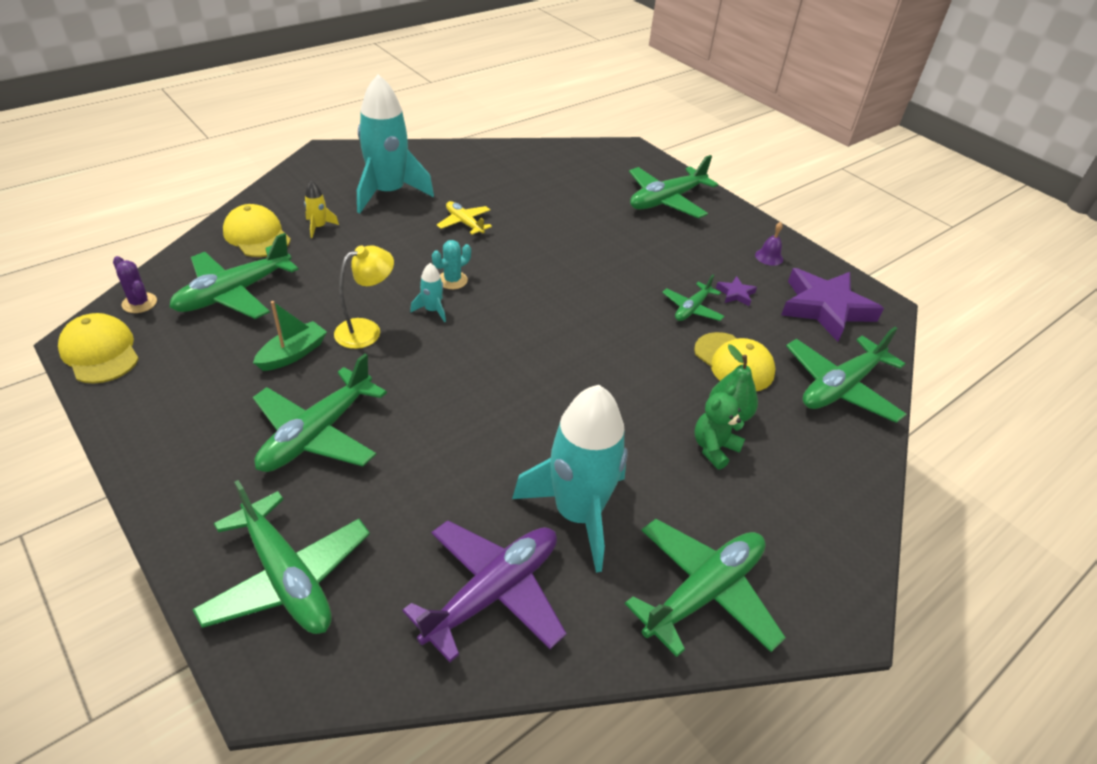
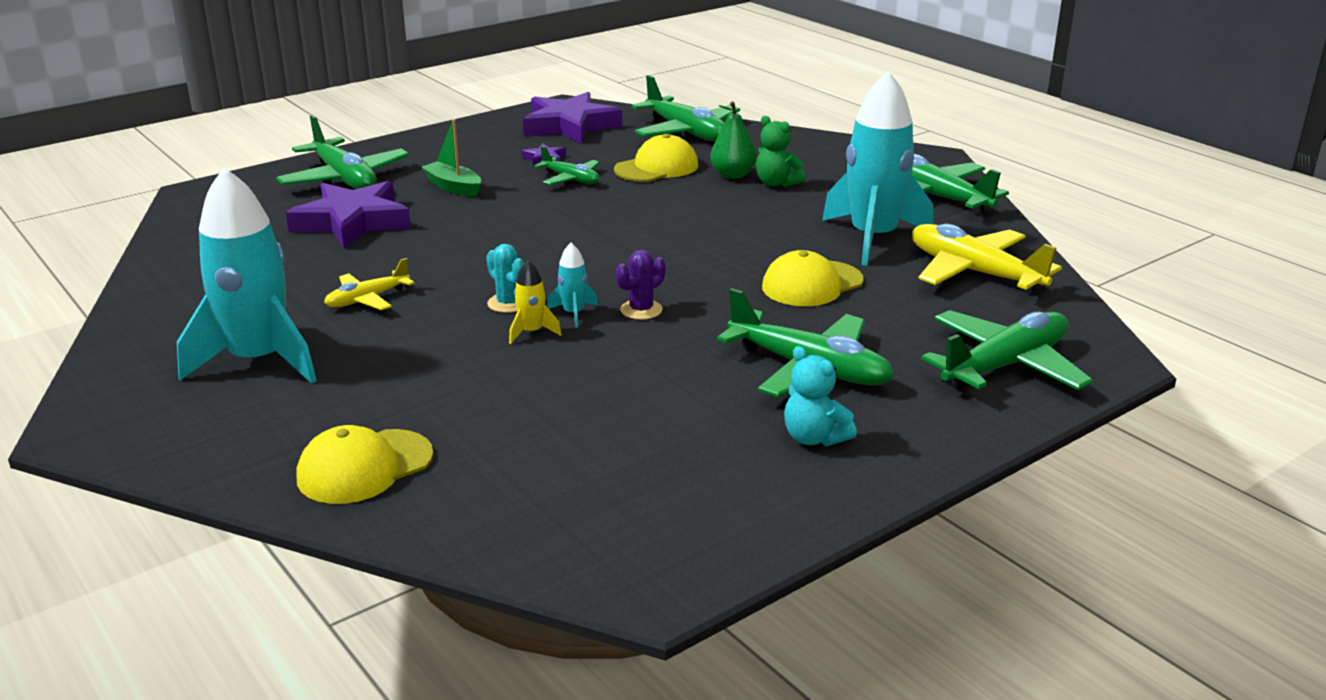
camera: 85 degrees left, 15 degrees down
yellow cap [58,313,139,384] -> yellow cap moved to [762,250,864,306]
purple cactus [113,256,157,313] -> purple cactus moved to [616,250,666,320]
green plane [169,233,299,319] -> none
green boat [253,301,327,371] -> green boat moved to [421,119,481,197]
yellow rocket [304,181,339,238] -> yellow rocket moved to [509,260,562,344]
yellow lamp [334,245,394,349] -> none
purple plane [402,520,566,662] -> yellow plane [912,224,1062,294]
purple bell [755,222,783,266] -> none
none -> purple star [286,181,411,248]
none -> turquoise teddy bear [784,346,857,446]

